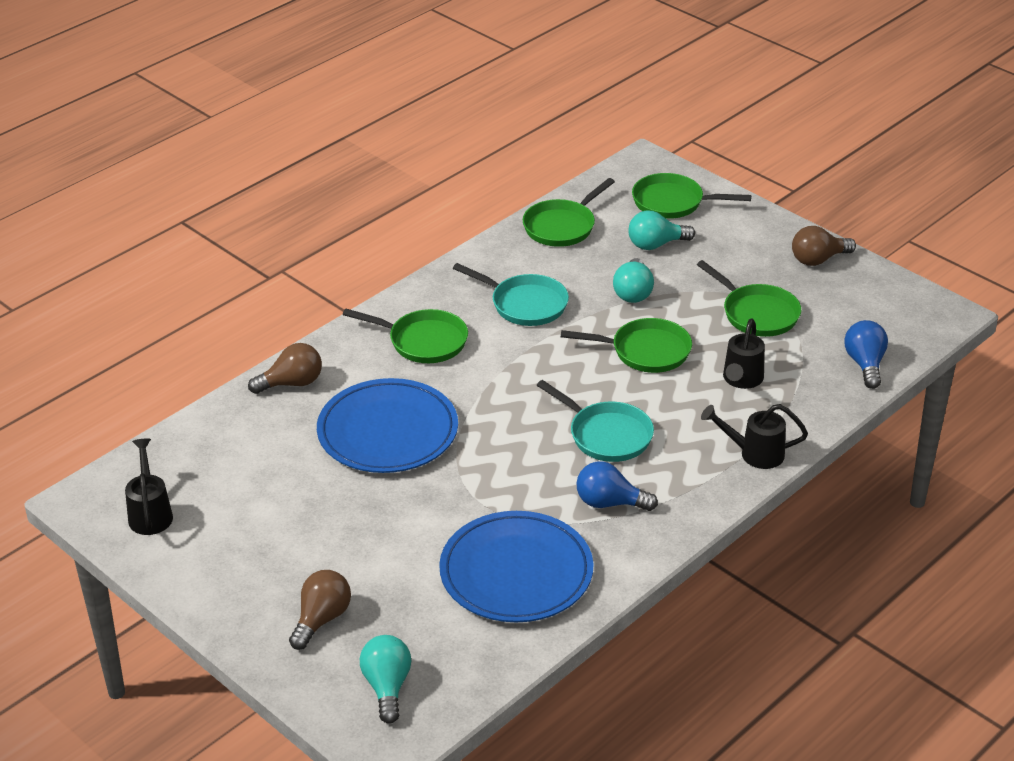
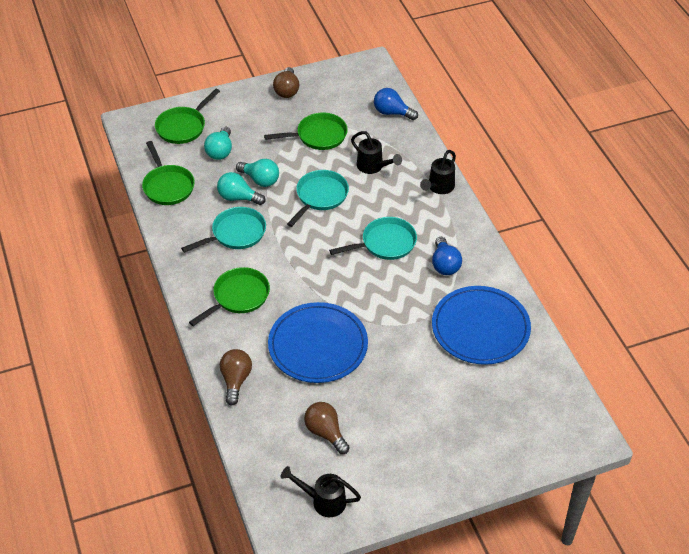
camera: 65 degrees left, 10 degrees up
brown light bulb [289,570,351,650] -> brown light bulb moved to [304,402,350,454]
turquoise light bulb [360,635,411,724] -> turquoise light bulb moved to [217,172,265,205]
green pan [561,318,692,373] -> turquoise pan [287,170,349,227]
blue light bulb [576,461,658,511] -> blue light bulb turned 45 degrees counterclockwise [432,237,462,275]

